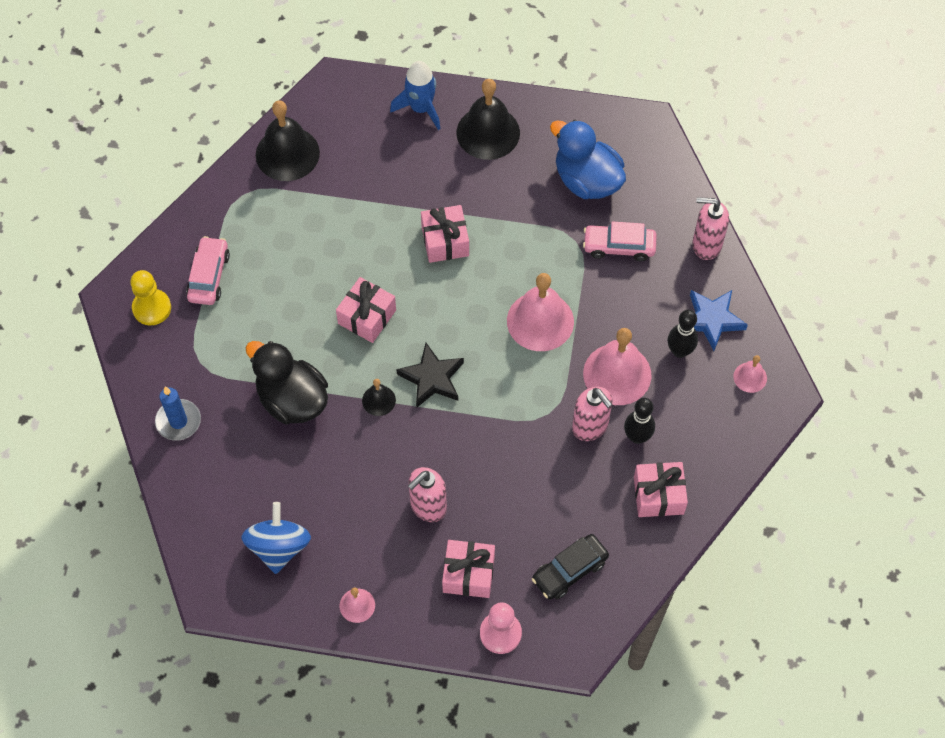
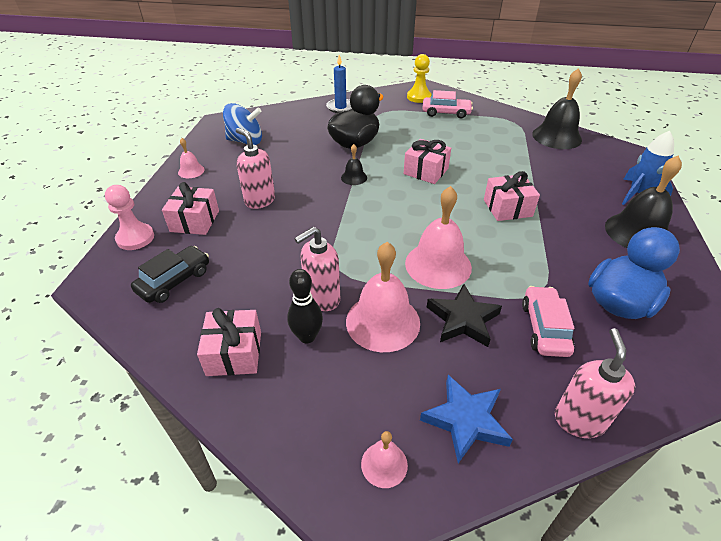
camera: 90 degrees right, 20 degrees down
black star [396,343,464,407] -> black star moved to [427,284,502,347]
black car [532,534,609,600] -> black car turned 75 degrees clockwise [131,246,209,303]
black bowling pin [667,310,698,358] -> none

